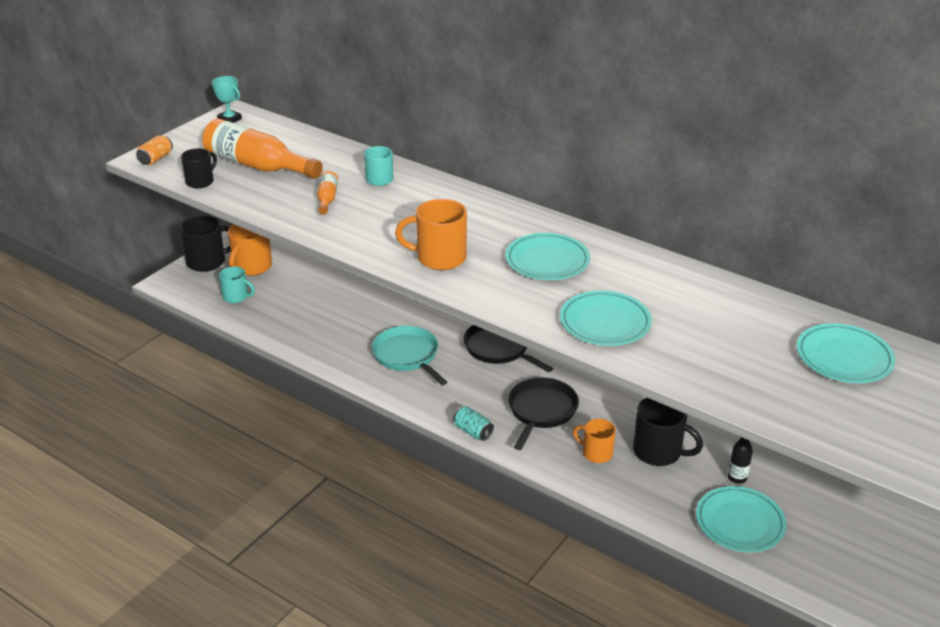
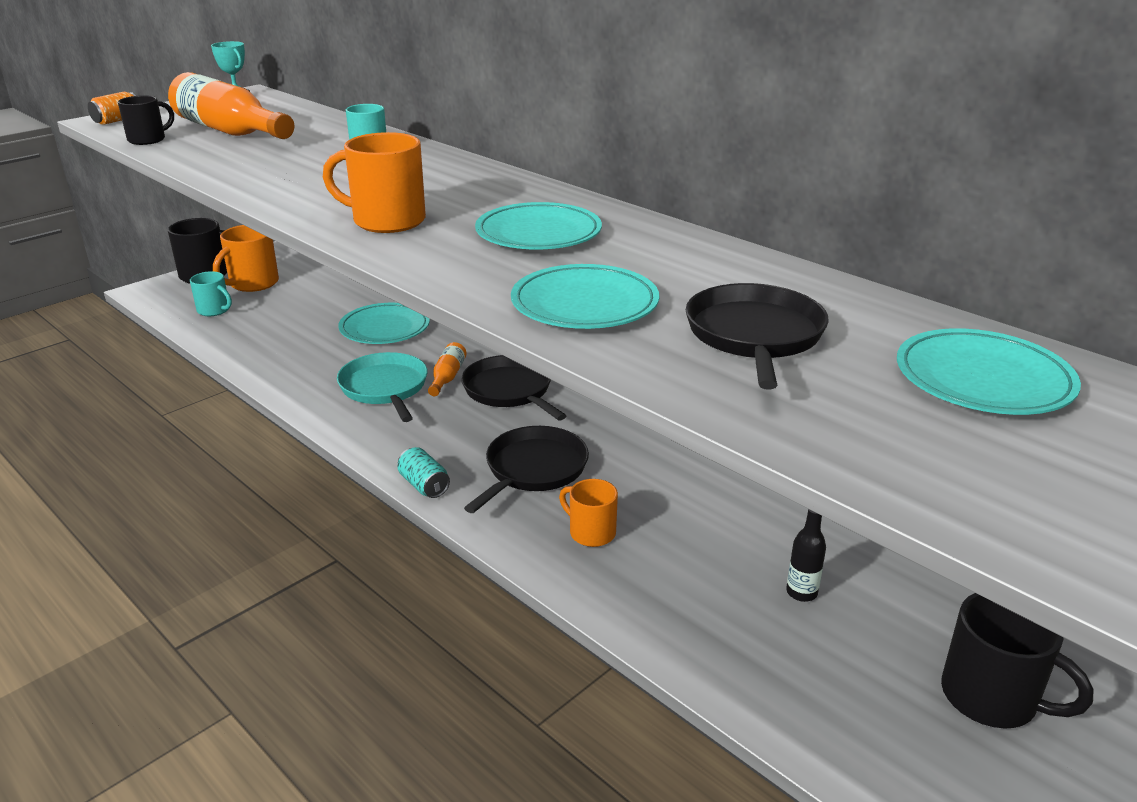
camera: 10 degrees right, 5 degrees down
orange bottle [317,171,338,215] -> orange bottle moved to [428,342,467,396]
black mug [633,398,703,466] -> black mug moved to [941,593,1094,729]
turquoise plate [696,486,787,552] -> turquoise plate moved to [338,303,430,344]
none -> black pan [686,283,829,390]

